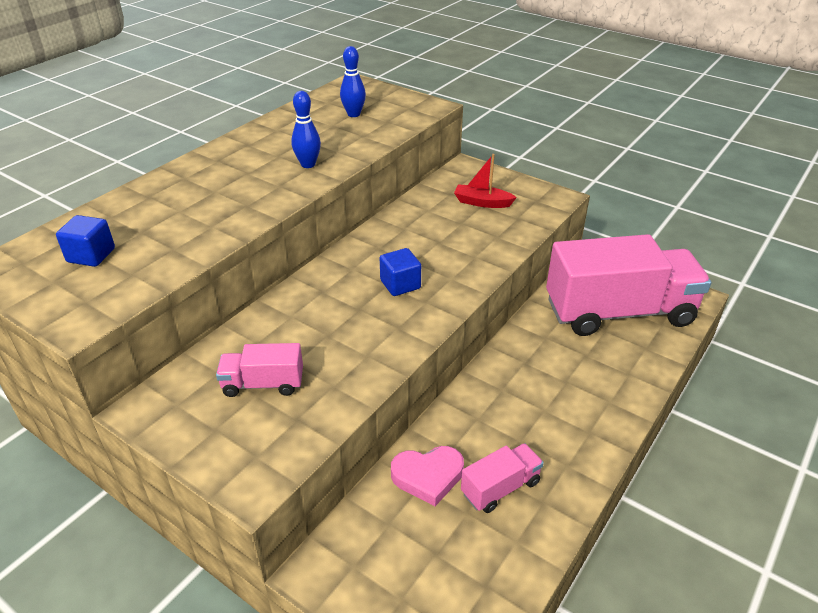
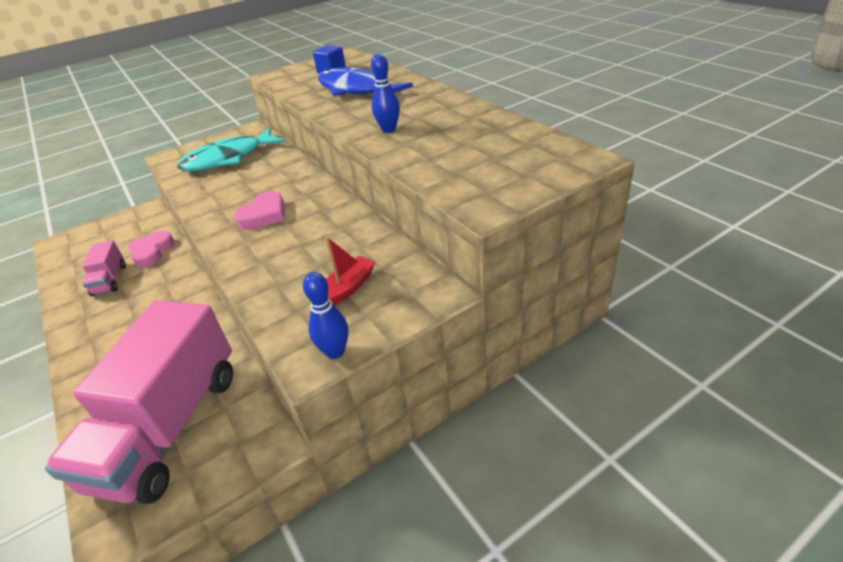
camera: 115 degrees right, 0 degrees up
pink truck [216,343,303,397] -> turquoise fish [177,128,285,171]
blue bowling pin [340,46,366,117] -> blue bowling pin moved to [303,272,348,359]
blue cube [380,248,421,296] -> pink heart [234,191,285,230]
none -> blue fish [318,67,413,96]

